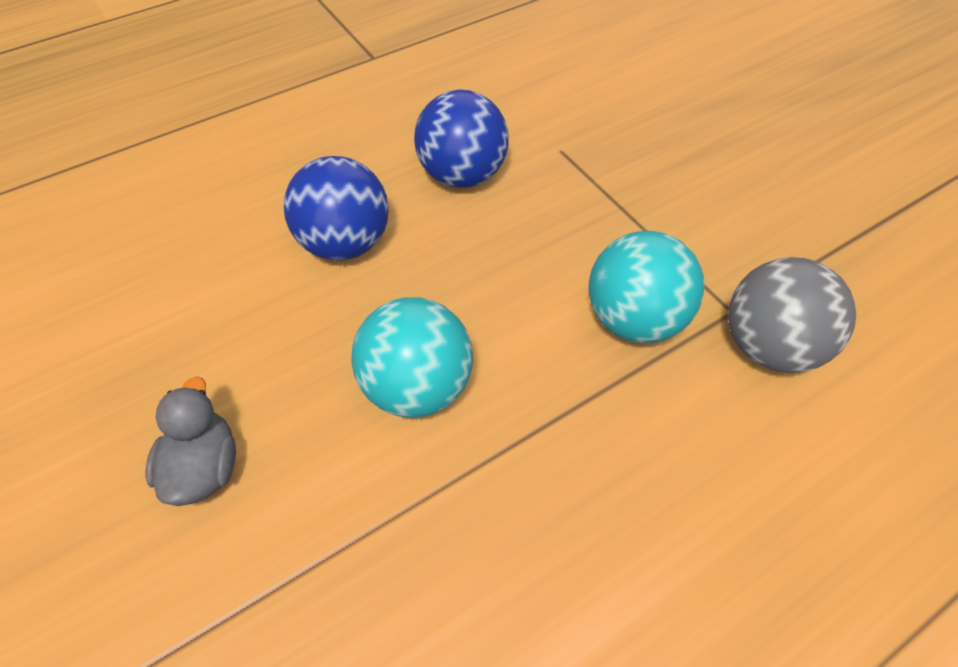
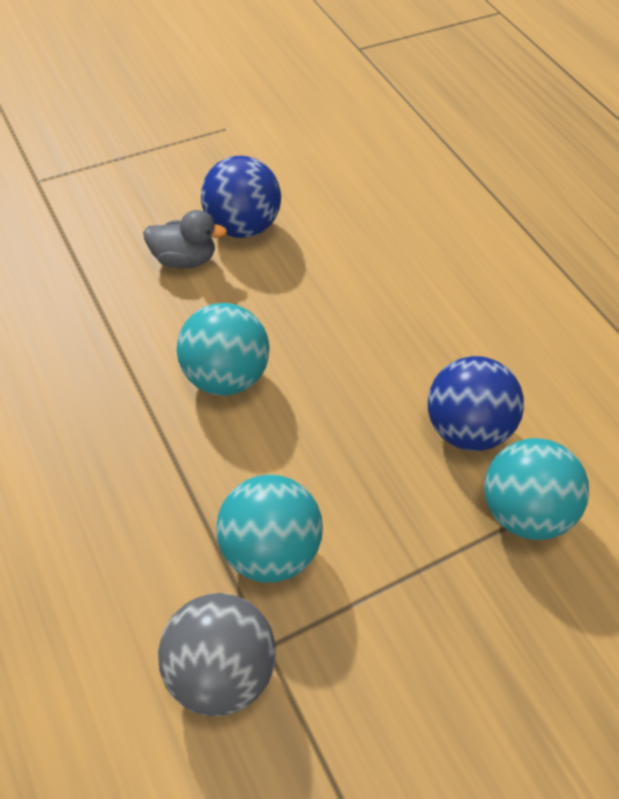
camera: 90 degrees right, 0 degrees up
blue ball [283,156,389,261] -> blue ball moved to [201,156,281,238]
none -> turquoise ball [484,438,589,540]

